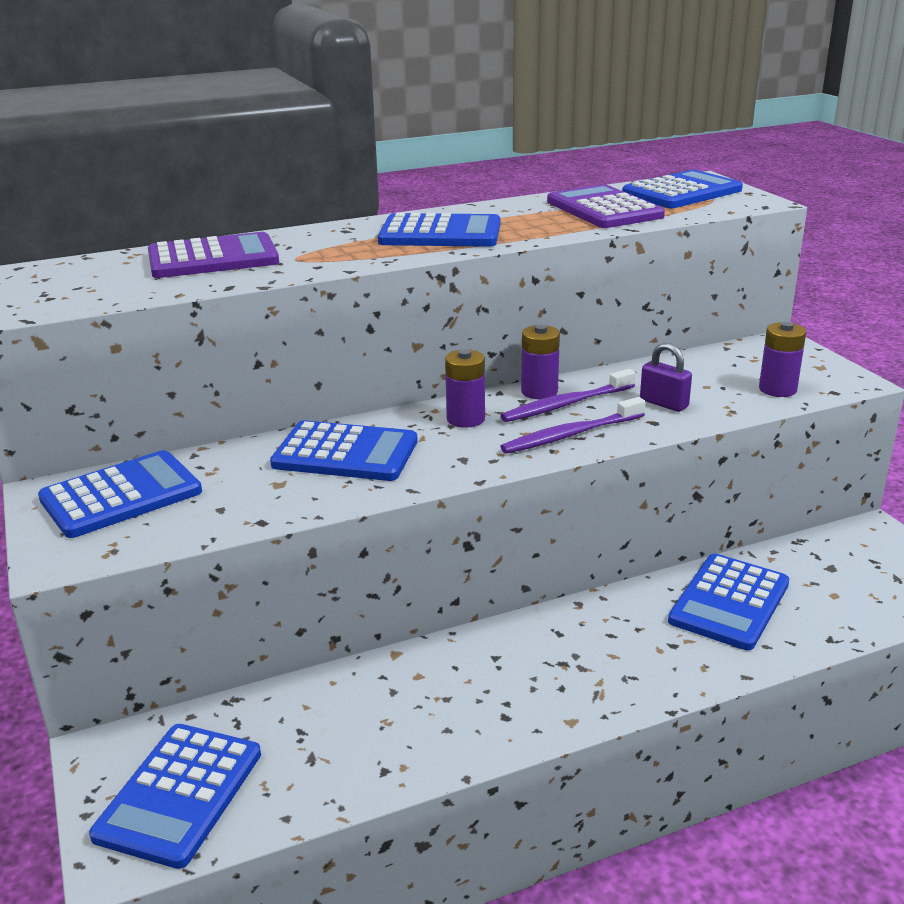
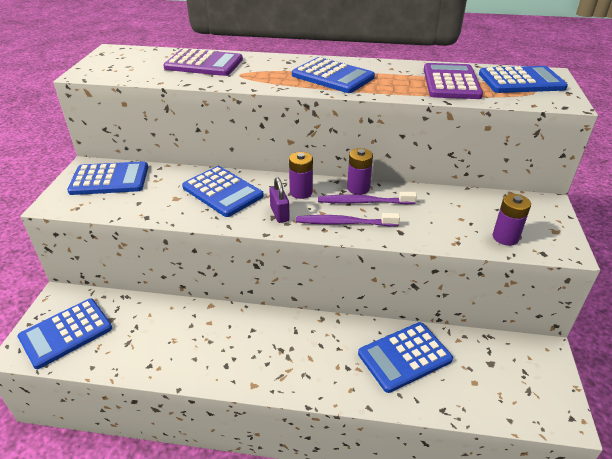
camera: 30 degrees right, 10 degrees up
purple padlock [640,343,692,412] -> purple padlock moved to [269,178,290,223]

